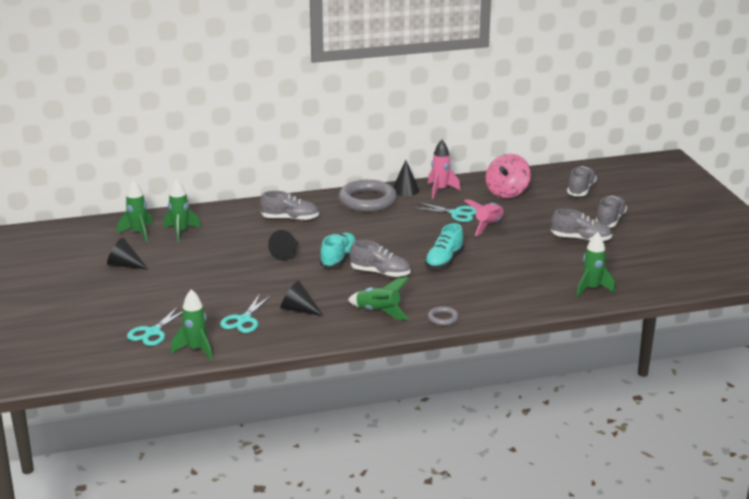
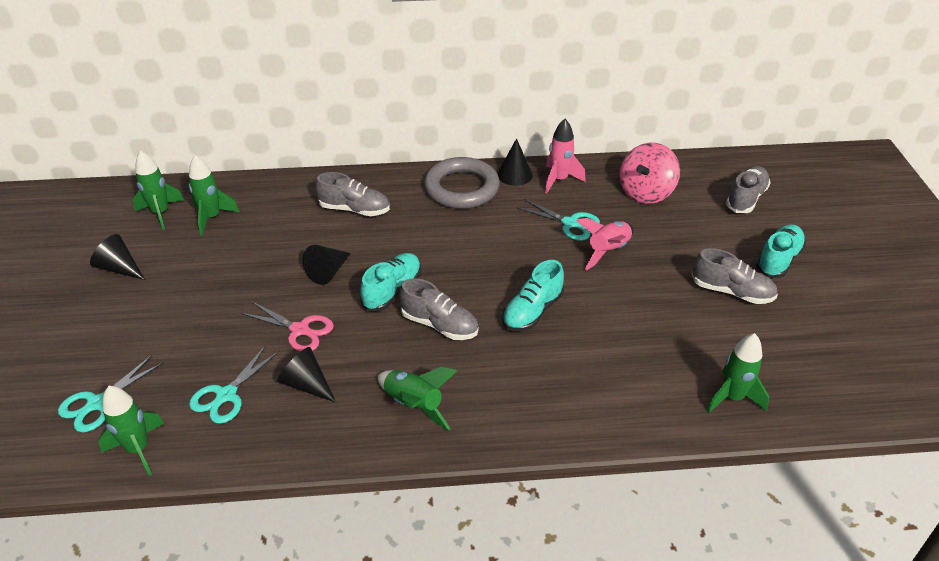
camera: 10 degrees right, 15 degrees up
grey ring [428,306,459,326] -> none
grey shoe [595,196,627,228] -> turquoise shoe [756,224,806,278]
none -> pink scissors [241,302,334,352]

